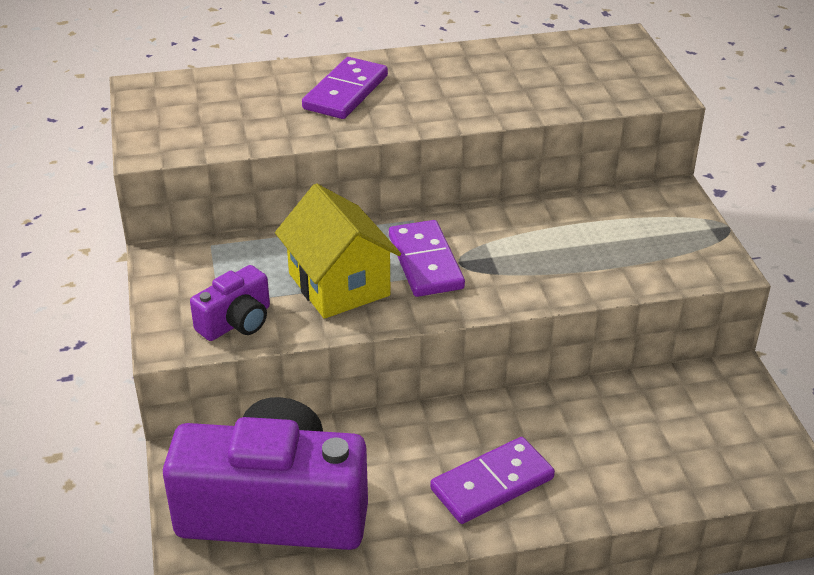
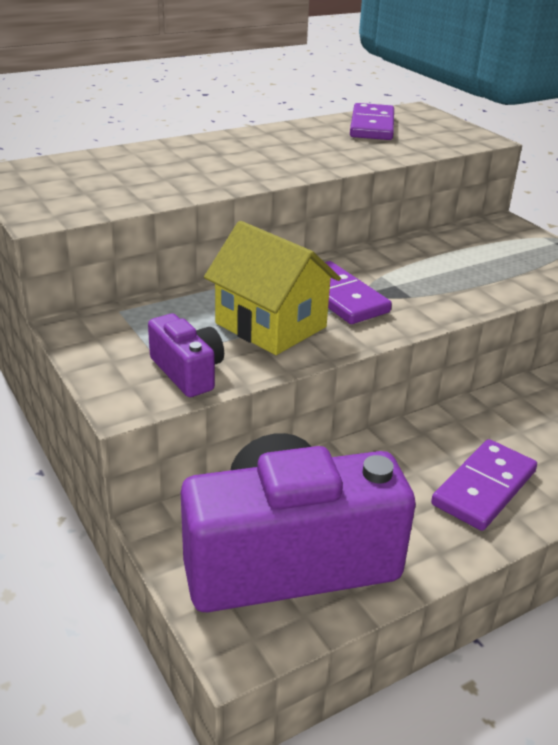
camera: 20 degrees left, 5 degrees down
purple camera [190,265,270,341] -> purple camera turned 60 degrees counterclockwise [148,314,224,397]
purple domino [302,57,388,119] -> purple domino moved to [350,103,394,140]

